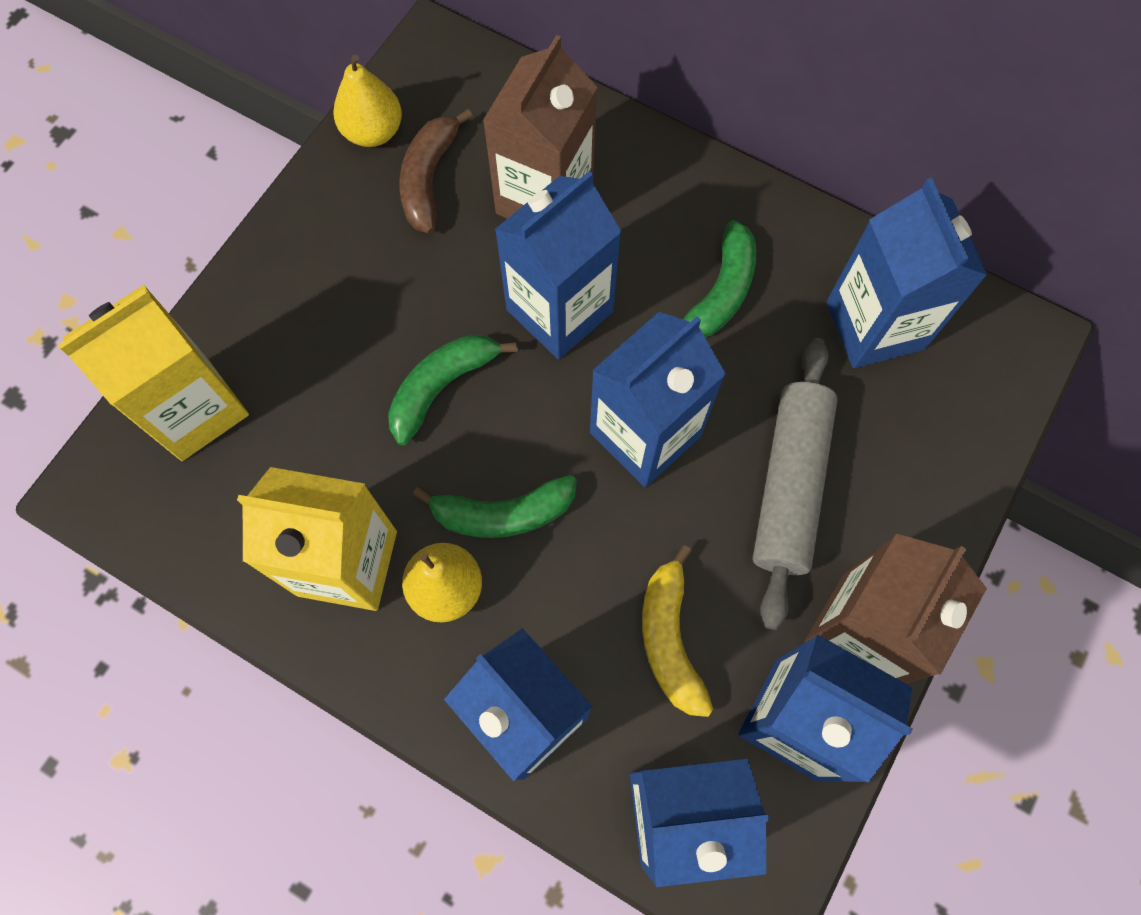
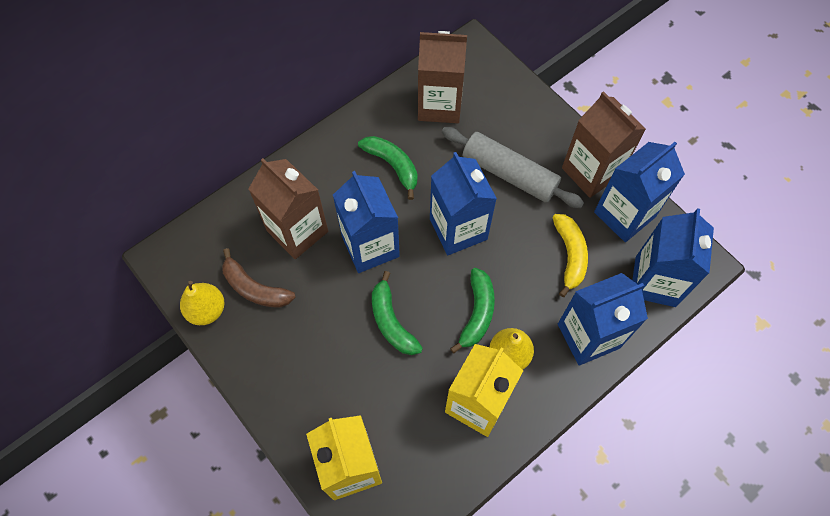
camera: 70 degrees left, 5 degrees down
yellow banana [642,545,713,717] -> yellow banana turned 105 degrees counterclockwise [552,214,588,297]
blue carton [826,178,987,368] -> brown carton [418,31,467,123]

